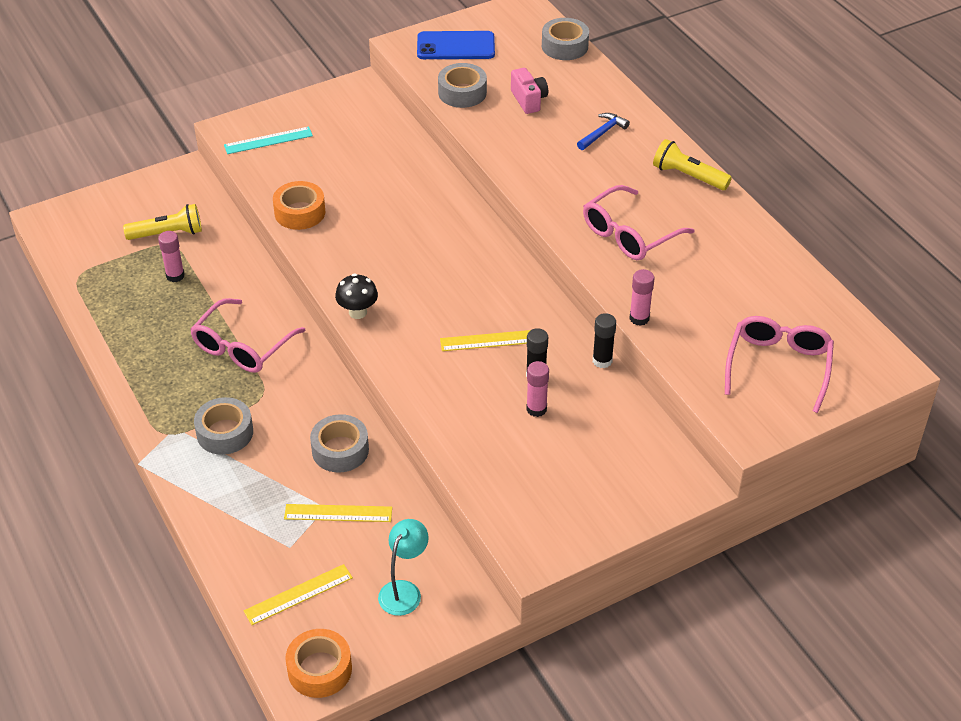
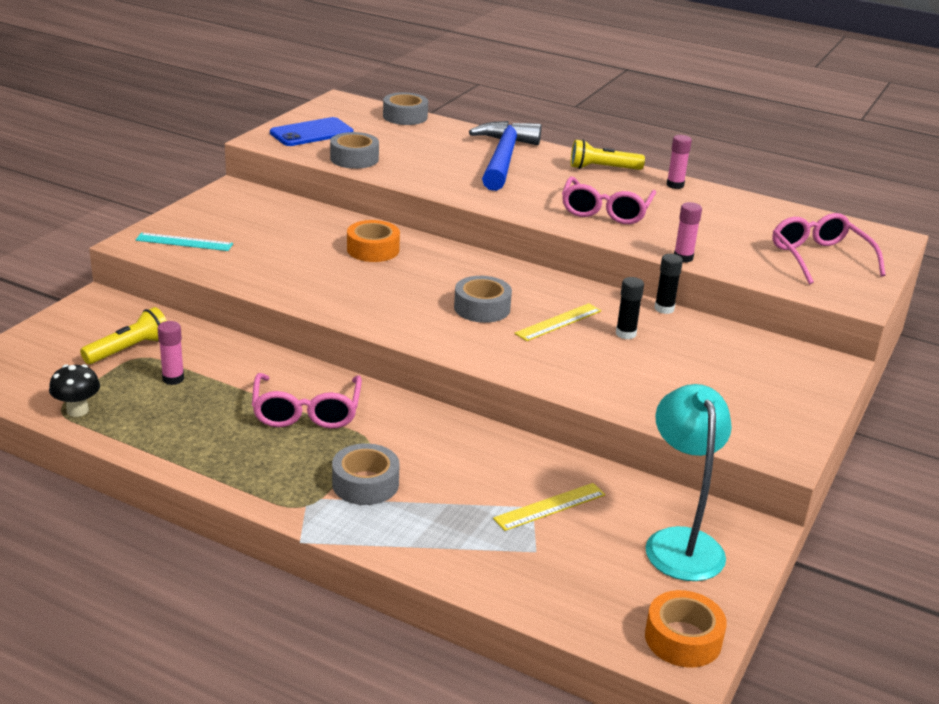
camera: 35 degrees left, 15 degrees down
turquoise ruler [224,127,313,154] -> turquoise ruler turned 60 degrees clockwise [135,233,233,251]
yellow ruler [244,564,353,625] -> none
orange tape [273,181,325,230] -> orange tape moved to [347,220,400,262]
grey tape [310,414,369,472] -> grey tape moved to [454,276,512,323]
black mushroom [335,274,378,319] -> black mushroom moved to [49,364,100,417]
turquoise lamp [378,519,429,616] -> turquoise lamp [645,384,732,581], size x1.65
pink camera [511,68,548,114] -> none
pink glue stick [526,361,549,417] -> pink glue stick moved to [666,135,692,189]
blue hammer [577,113,630,150] -> blue hammer [469,121,542,191], size x2.37

